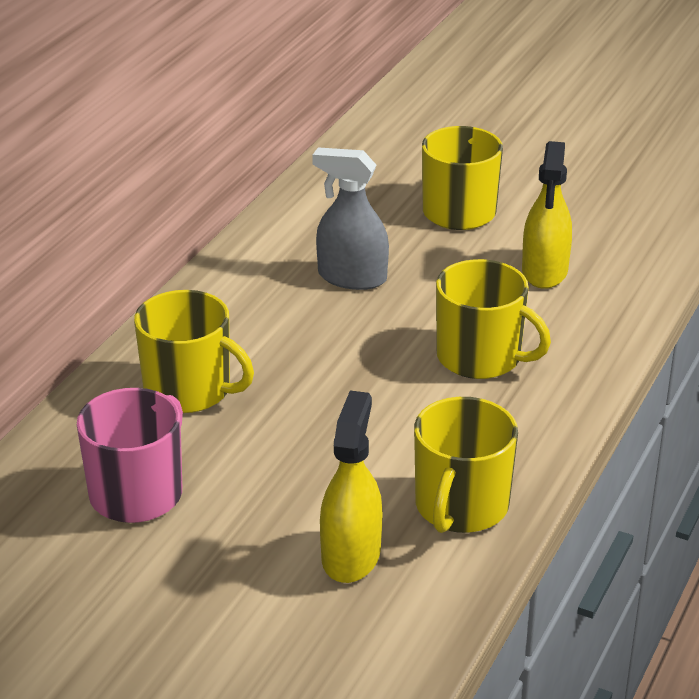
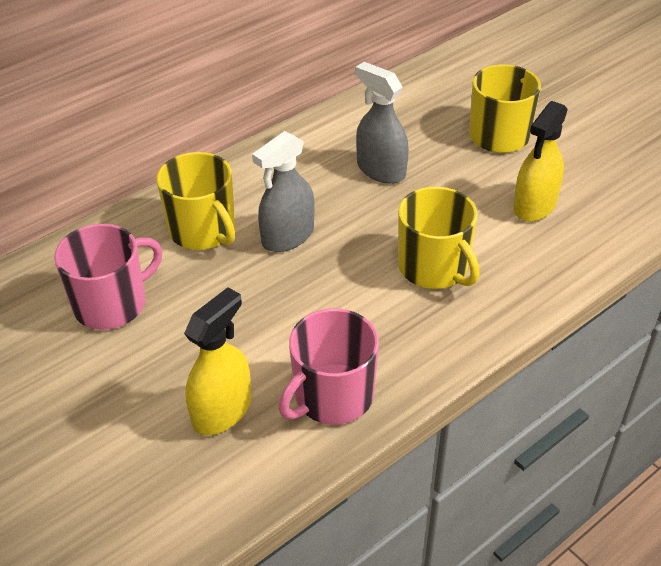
camera: 25 degrees right, 10 degrees up
yellow mug [414,397,518,533] -> pink mug [278,308,379,425]
none -> grey spray bottle [252,131,314,252]

